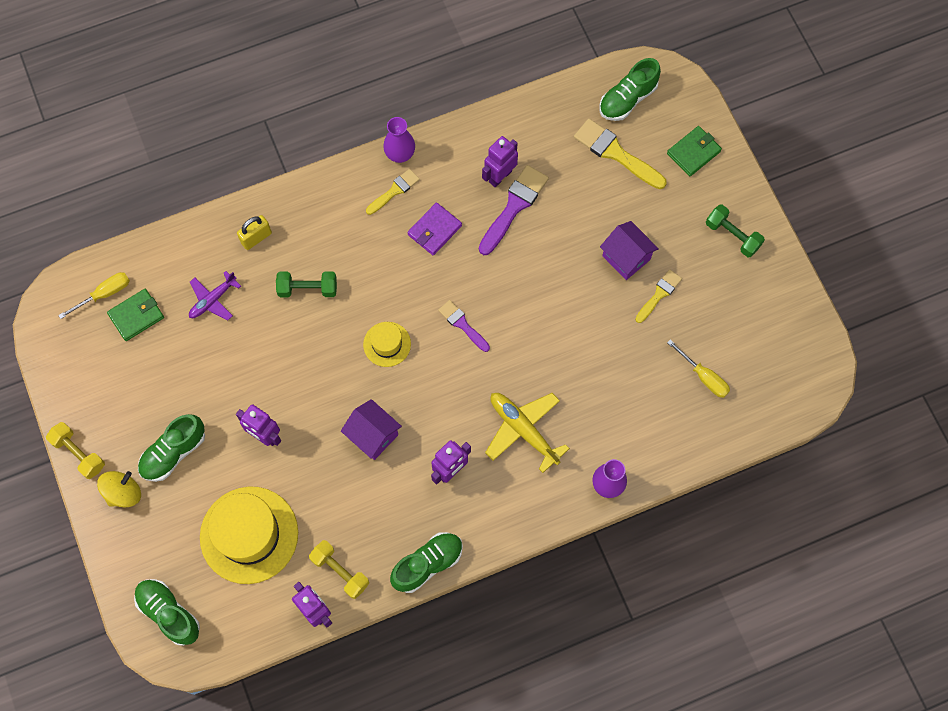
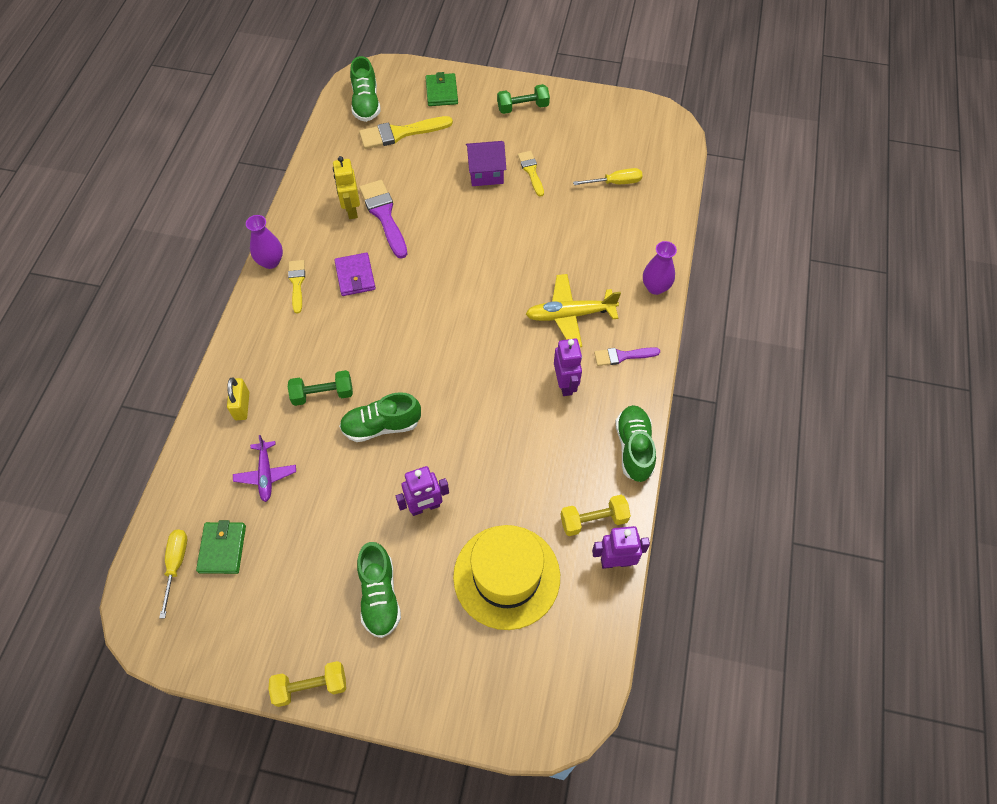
camera: 55 degrees left, 10 degrees down
yellow spinning top [97,471,141,507] -> none
green shoe [134,579,200,646] -> green shoe moved to [339,392,421,442]
green dumbbell [276,271,337,297] -> green dumbbell turned 45 degrees clockwise [288,370,353,406]
purple house [341,399,402,460] -> none
yellow hat [363,322,411,367] -> none
purple brush [438,300,490,352] -> purple brush moved to [594,347,660,366]
purple robot [482,136,518,188] -> yellow robot [333,156,360,219]

